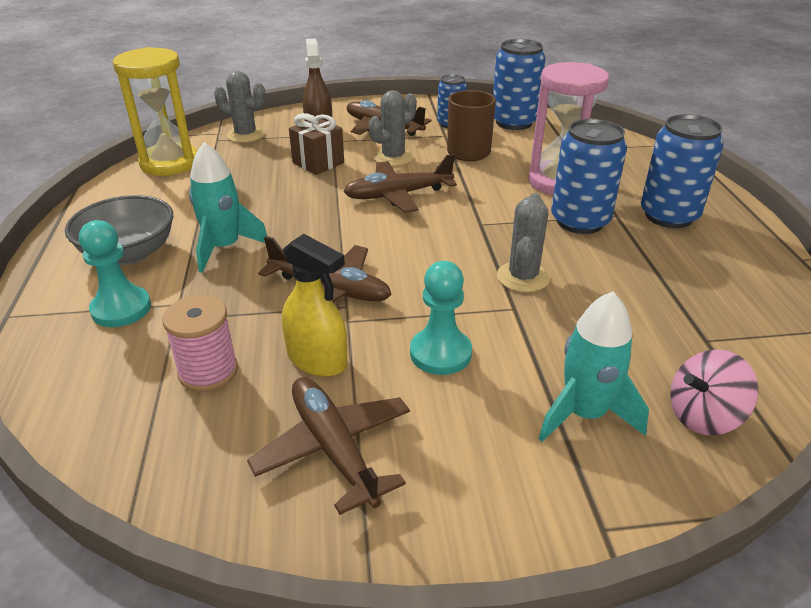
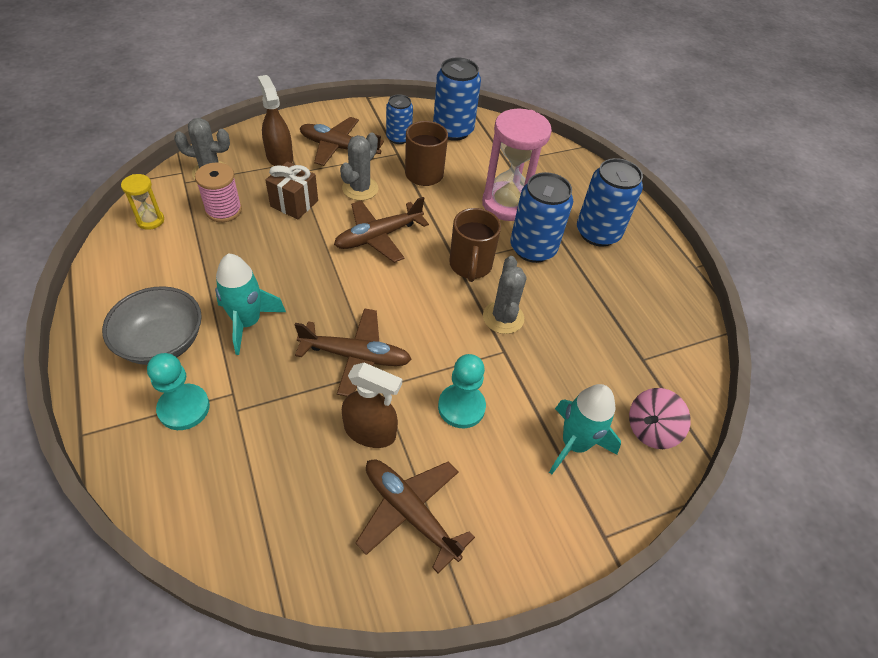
camera: 20 degrees left, 15 degrees up
yellow hourglass [113,47,197,176] -> yellow hourglass [121,174,164,230], size x0.48
pink spool [162,295,238,392] -> pink spool moved to [195,163,242,222]
yellow spray bottle [282,234,347,377] -> brown spray bottle [342,363,402,448]
none -> brown mug [449,208,501,282]

